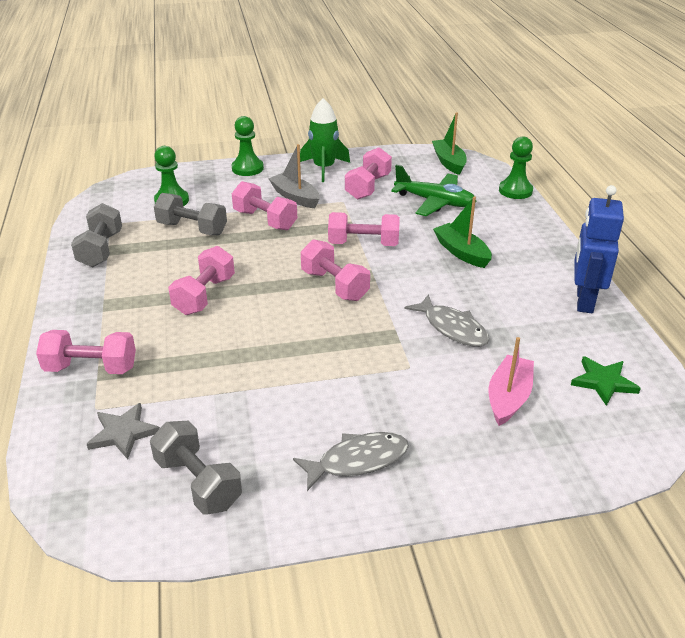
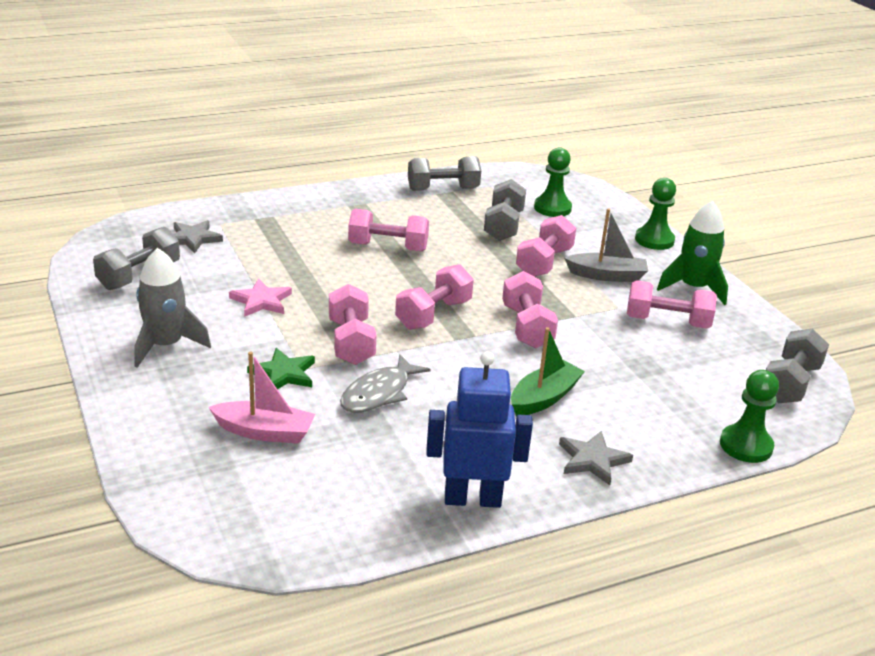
camera: 75 degrees right, 5 degrees down
pink dumbbell [36,330,136,374] -> pink dumbbell moved to [329,284,377,365]
grey boat [268,144,320,208] -> grey boat turned 60 degrees clockwise [564,208,648,282]
grey fish [293,432,409,491] -> grey rocket [134,248,211,368]
green plane [391,165,476,216] -> none
green boat [432,112,467,175] -> grey dumbbell [766,328,829,403]
green star [571,356,641,406] -> green star moved to [247,348,315,389]
none -> pink star [229,279,292,317]
none -> grey star [559,431,633,485]

